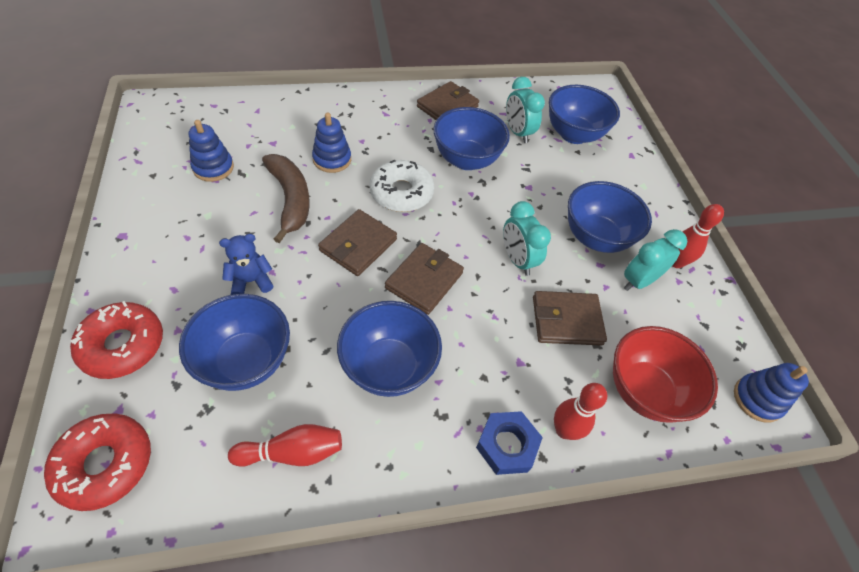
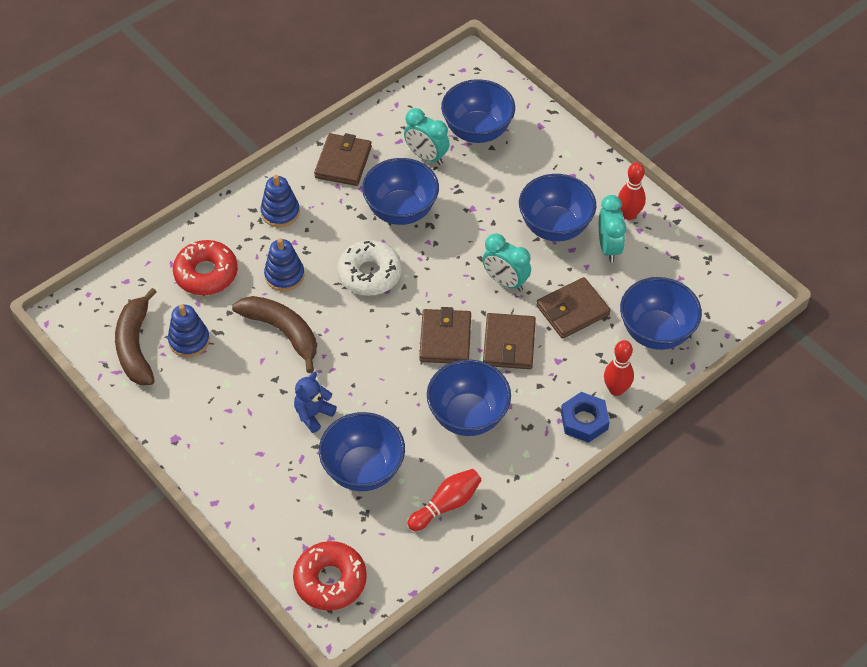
camera: 25 degrees left, 0 degrees up
red donut [70,301,163,379] -> red donut moved to [173,240,238,295]
brown wallet [318,209,397,276] -> brown wallet moved to [483,313,536,369]
red bowl [613,326,718,423] -> blue bowl [620,277,702,350]
turquoise clock [624,229,687,291] -> turquoise clock turned 150 degrees clockwise [599,195,626,262]
blue stacking toy [734,363,809,422] -> blue stacking toy moved to [261,175,300,227]
none -> brown banana [115,288,157,385]

